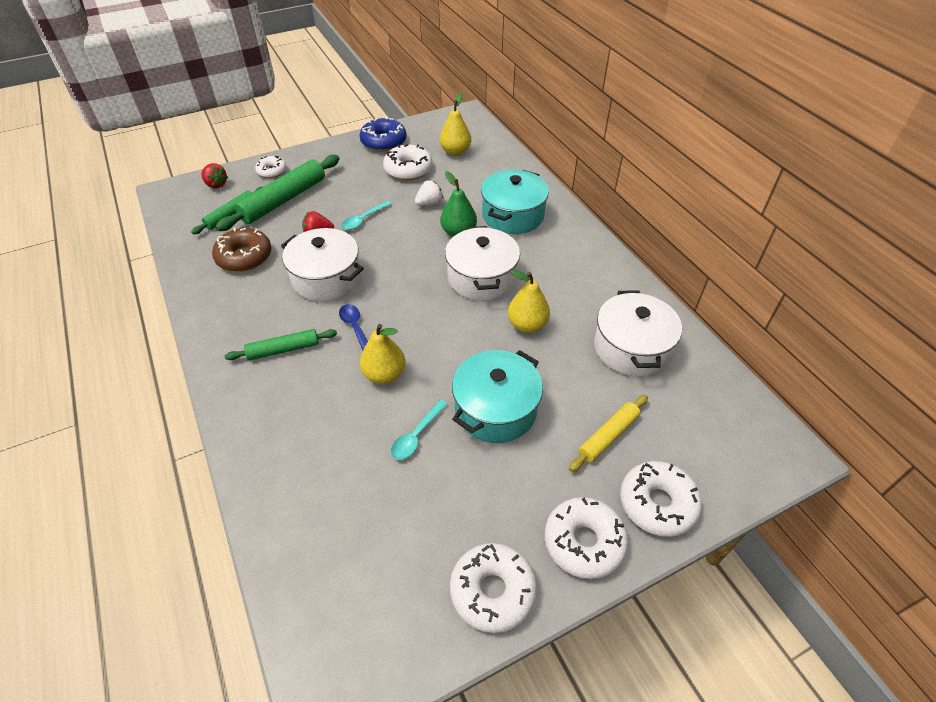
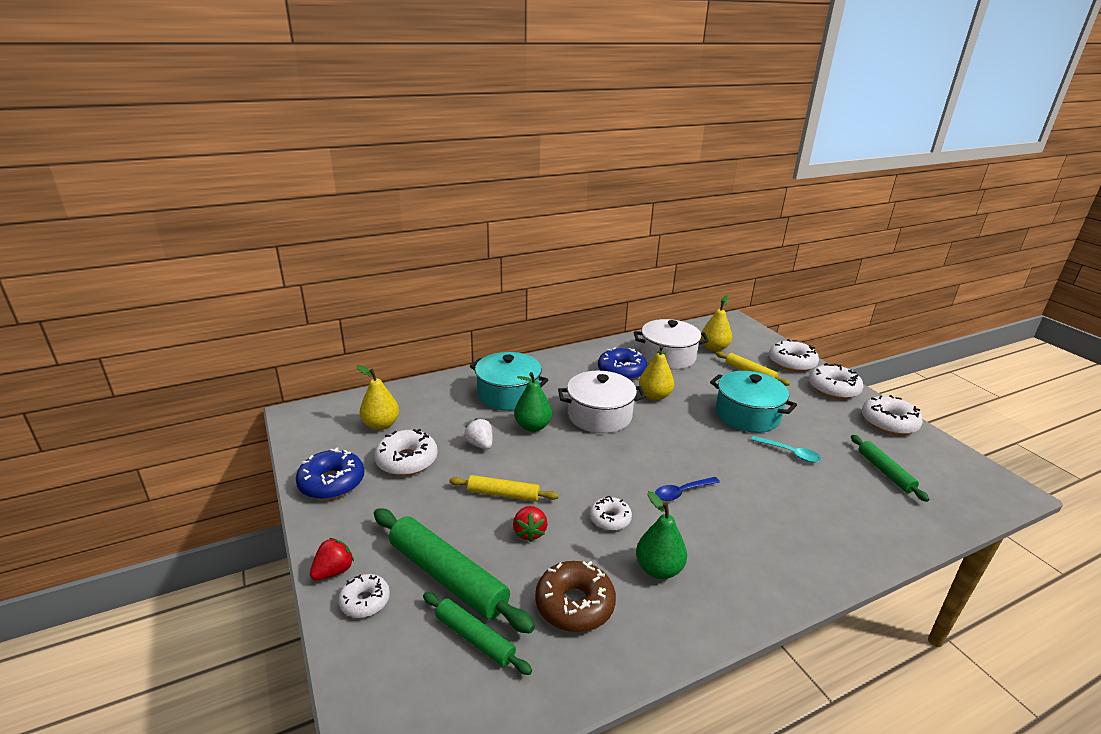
camera: 90 degrees left, 20 degrees down
red strawberry [201,163,228,188] -> red strawberry moved to [310,538,354,581]
green rolling pin [225,329,337,360] -> green rolling pin moved to [851,435,929,502]
white pot [281,228,364,301] -> white donut [590,496,632,531]
turquoise spoon [341,201,392,230] -> yellow rolling pin [449,475,559,502]
yellow pear [360,324,405,384] -> yellow pear moved to [701,295,732,352]
none -> blue donut [598,347,647,380]
none -> green pear [636,491,687,579]

